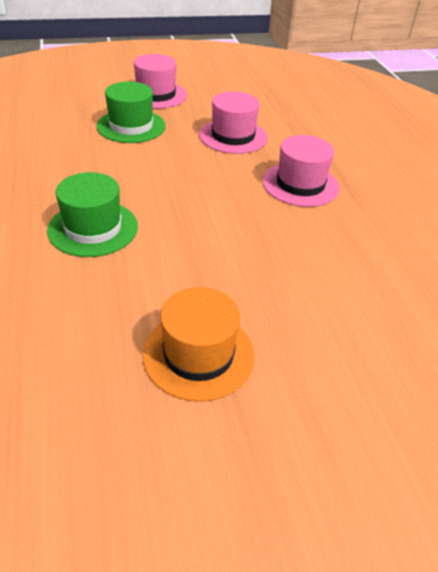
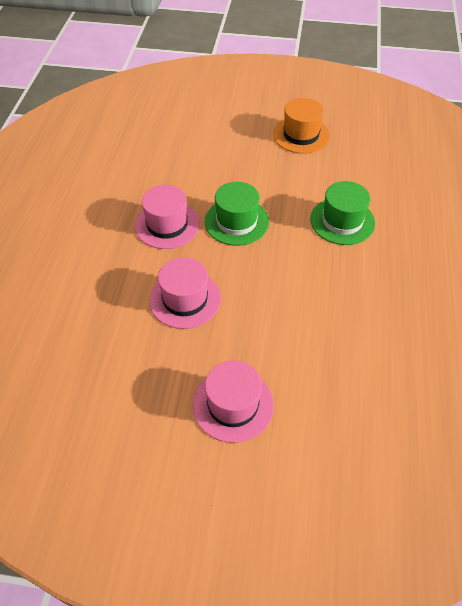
camera: 155 degrees left, 10 degrees up
green hat [96,81,166,143] -> green hat moved to [205,182,269,246]

